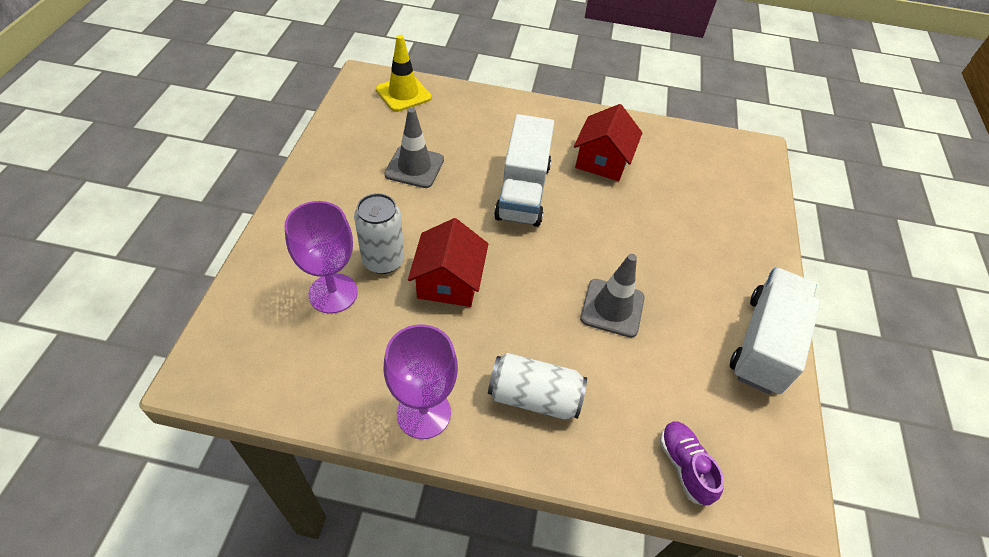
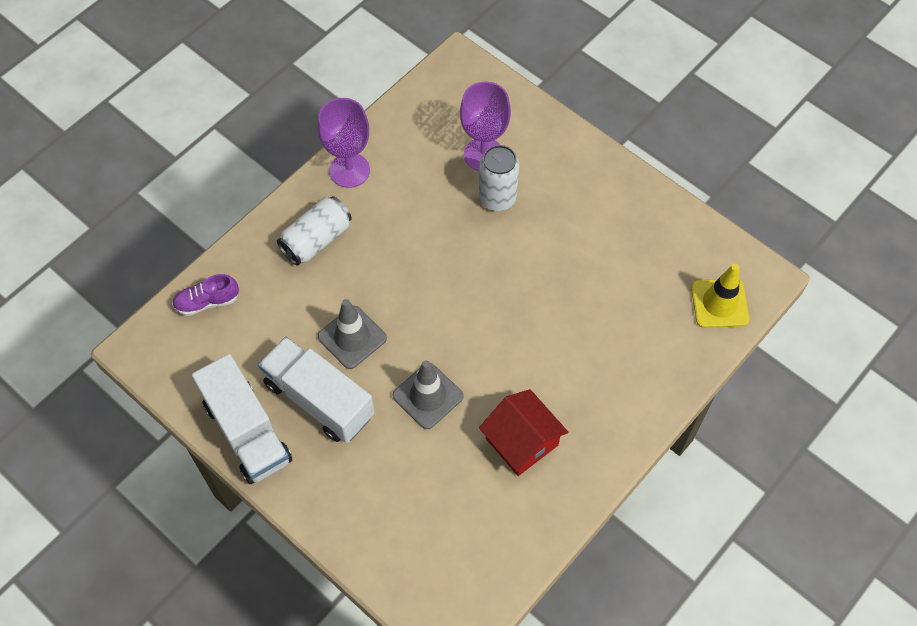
camera: 125 degrees right, 10 degrees up
grey traffic cone [384,108,444,188] -> grey traffic cone moved to [393,360,464,429]
red house [408,218,488,307] -> none
white truck [494,114,554,227] -> white truck moved to [258,337,375,443]
purple shoe [660,422,724,506] -> purple shoe turned 150 degrees clockwise [172,274,239,316]

